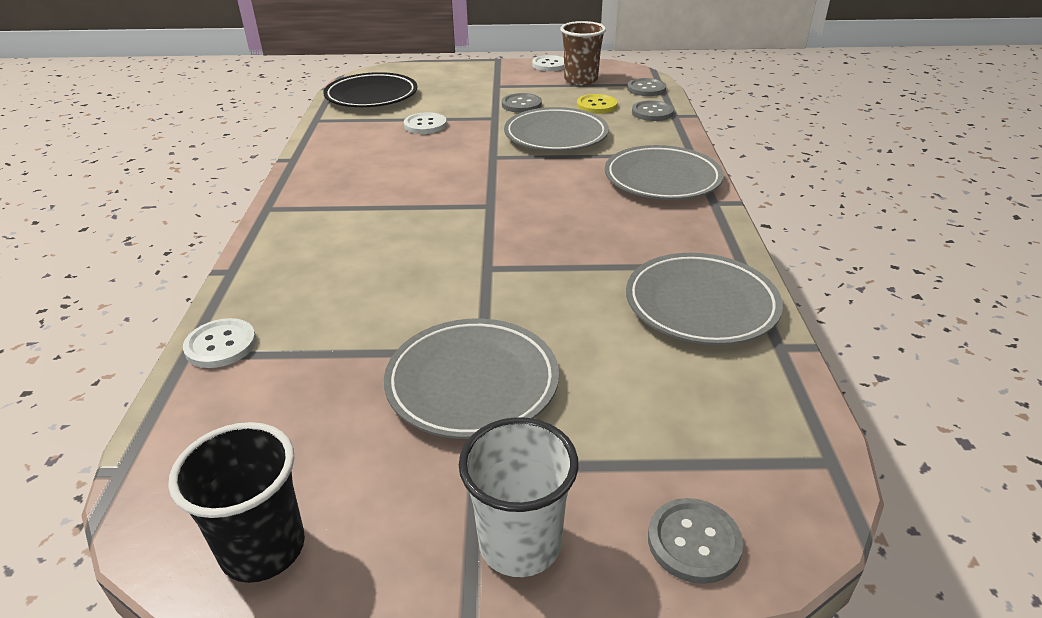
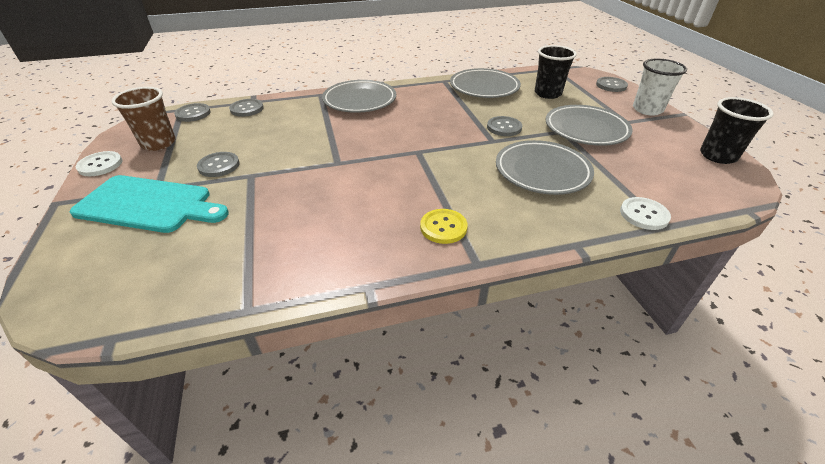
camera: 105 degrees left, 5 degrees up
black plate [323,72,417,107] -> none
white button [404,112,447,134] -> none
grey plate [504,107,609,151] -> grey plate moved to [496,140,594,195]
yellow button [577,94,617,114] -> yellow button moved to [420,209,468,244]
none -> turquoise cutting board [70,175,229,233]
none -> grey button [487,116,522,136]
none -> black cup [535,45,577,99]

